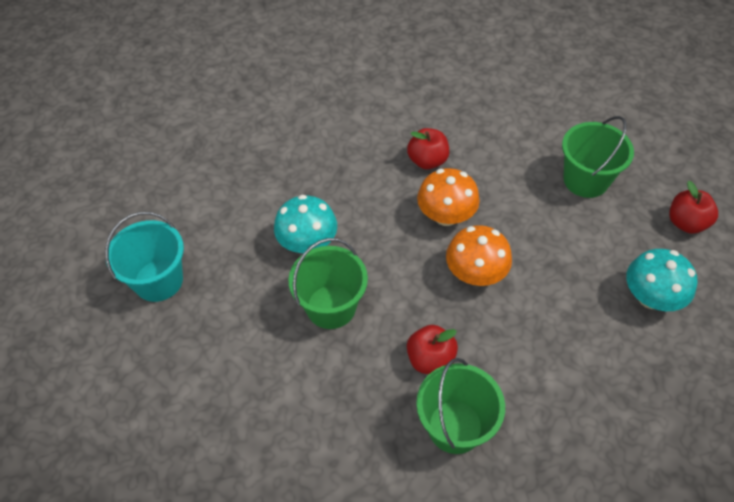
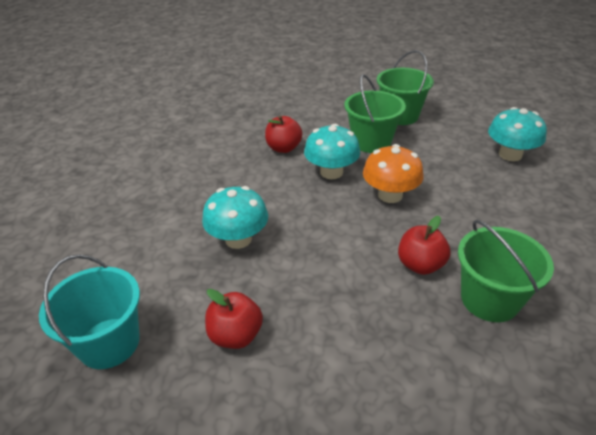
camera: 35 degrees left, 15 degrees down
green bucket [289,238,368,329] -> green bucket moved to [345,74,406,153]
orange mushroom [417,168,480,226] -> turquoise mushroom [304,124,360,179]
red apple [669,181,718,234] -> red apple moved to [205,289,263,349]

